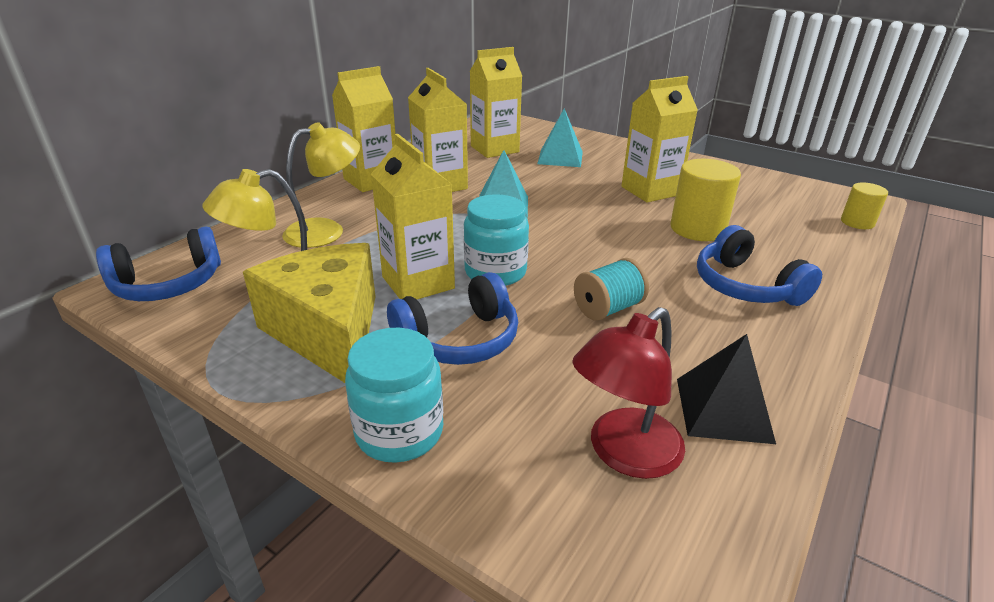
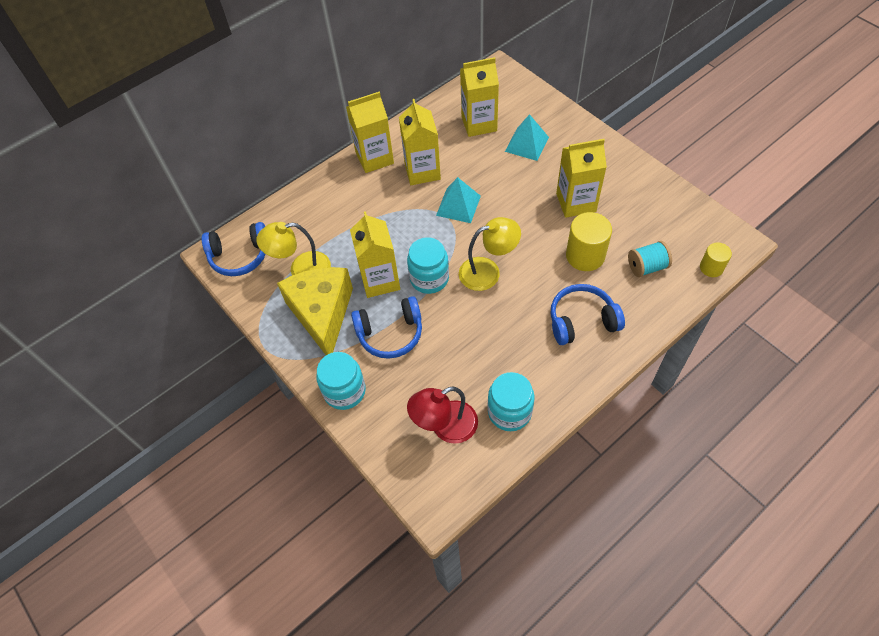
camera: 20 degrees right, 25 degrees up
yellow lamp [282,122,360,248] -> yellow lamp moved to [459,217,521,291]
turquoise spool [574,258,649,321] -> turquoise spool moved to [628,241,672,277]
black pyramid [677,334,776,444] -> turquoise jar [488,372,535,431]
blue headphones [697,225,822,306] -> blue headphones turned 90 degrees clockwise [551,284,625,345]

